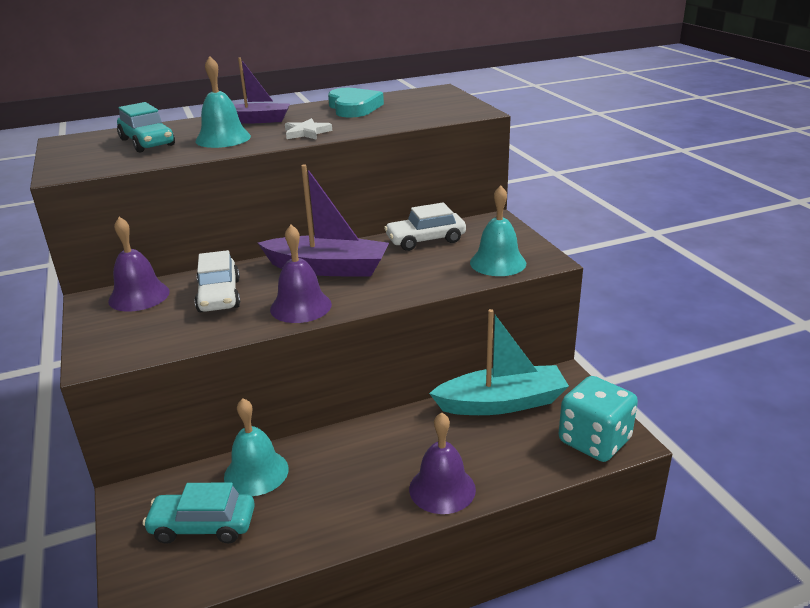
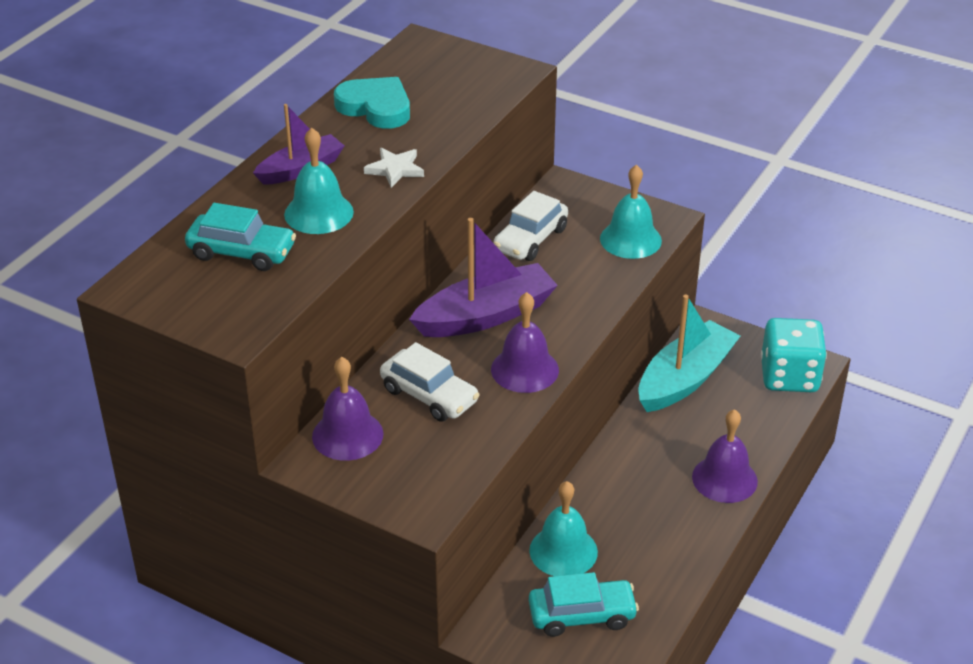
camera: 40 degrees left, 10 degrees up
turquoise car [143,483,255,544] -> turquoise car turned 150 degrees counterclockwise [529,572,639,637]

